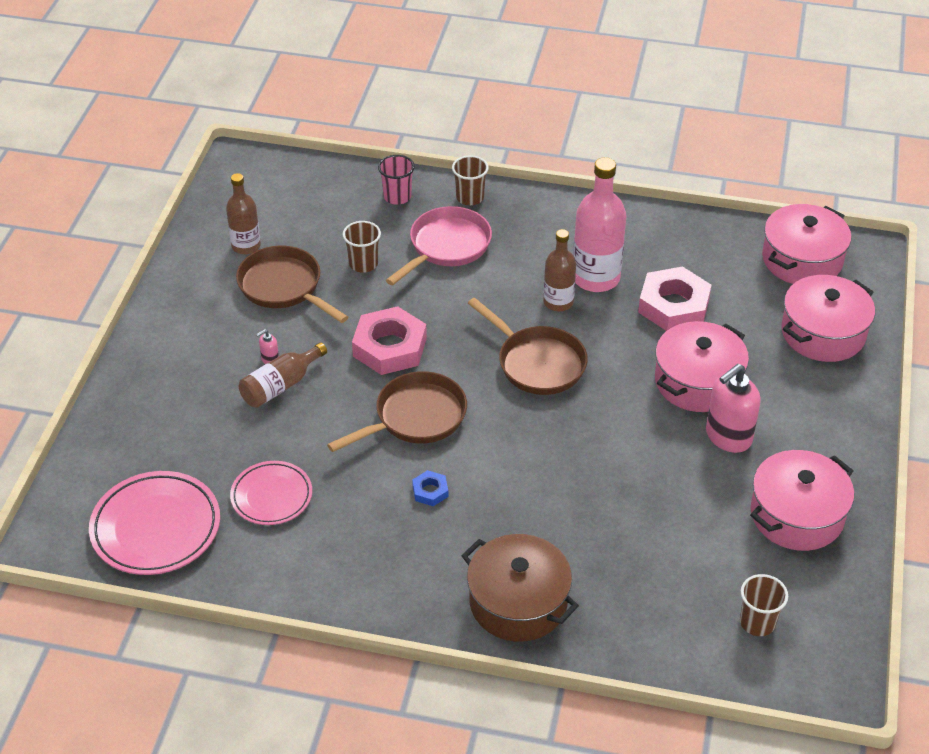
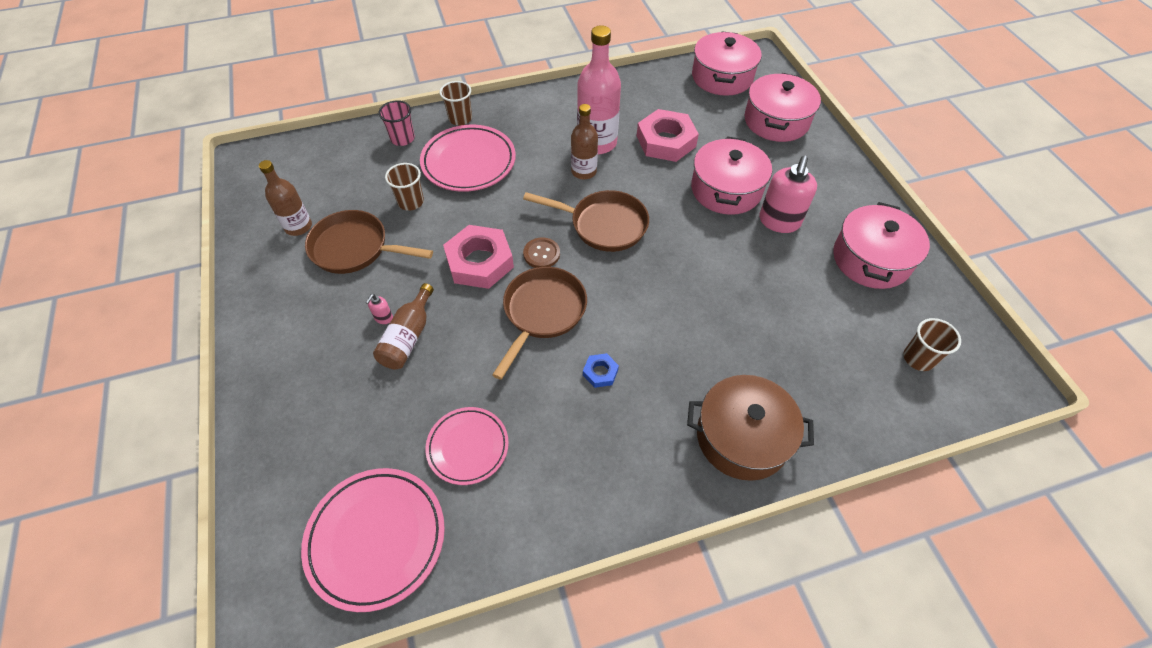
camera: 30 degrees left, 10 degrees up
pink pan [386,206,492,285] -> pink plate [420,125,516,192]
none -> brown button [523,237,560,268]

